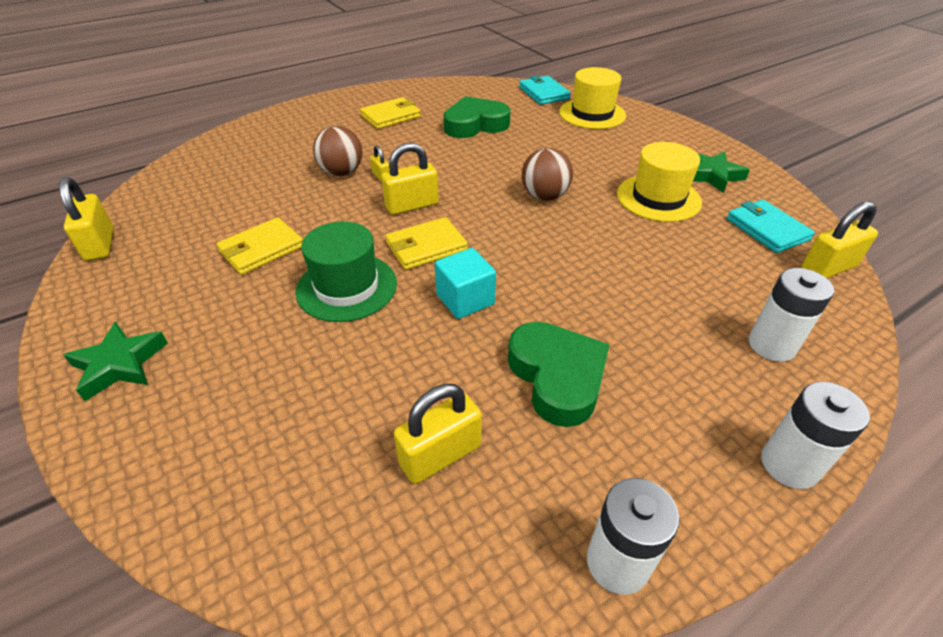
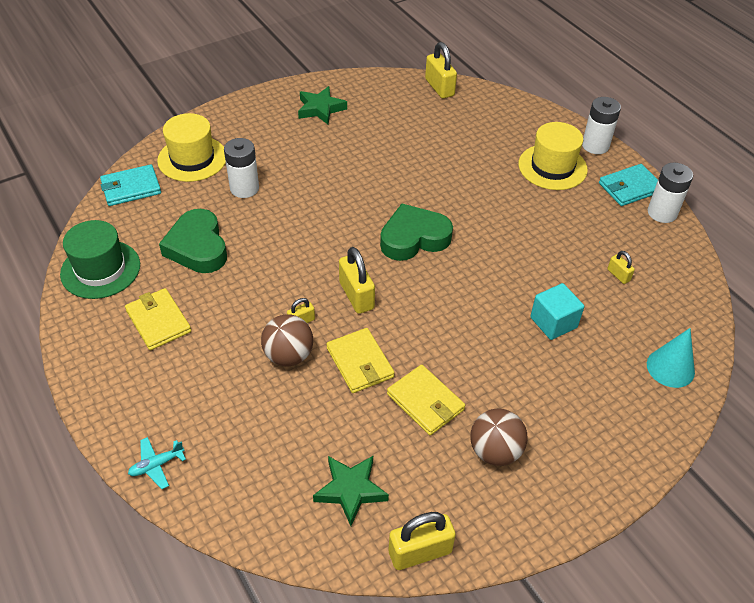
camera: 90 degrees left, 5 degrees up
green star [64,322,168,401] -> green star moved to [313,456,389,526]
green hat [296,222,397,322] -> green hat moved to [60,220,140,299]
yellow wallet [386,217,468,270] -> yellow wallet moved to [327,328,395,393]
yellow padlock [394,384,482,484] -> yellow padlock [607,251,635,284], size x0.53
turquoise cube [435,248,496,319] -> turquoise cube moved to [530,283,584,340]
green heart [508,322,610,427] -> green heart moved to [380,204,453,261]
brown ball [522,148,573,200] -> brown ball moved to [471,409,527,466]
yellow hat [617,142,702,222] -> yellow hat moved to [518,122,588,190]
turquoise wallet [727,200,815,253] -> turquoise wallet moved to [599,164,658,206]
white battery [749,268,834,362] -> white battery moved to [224,138,259,198]
none -> turquoise plane [128,437,186,489]
none -> turquoise cone [647,328,695,388]

